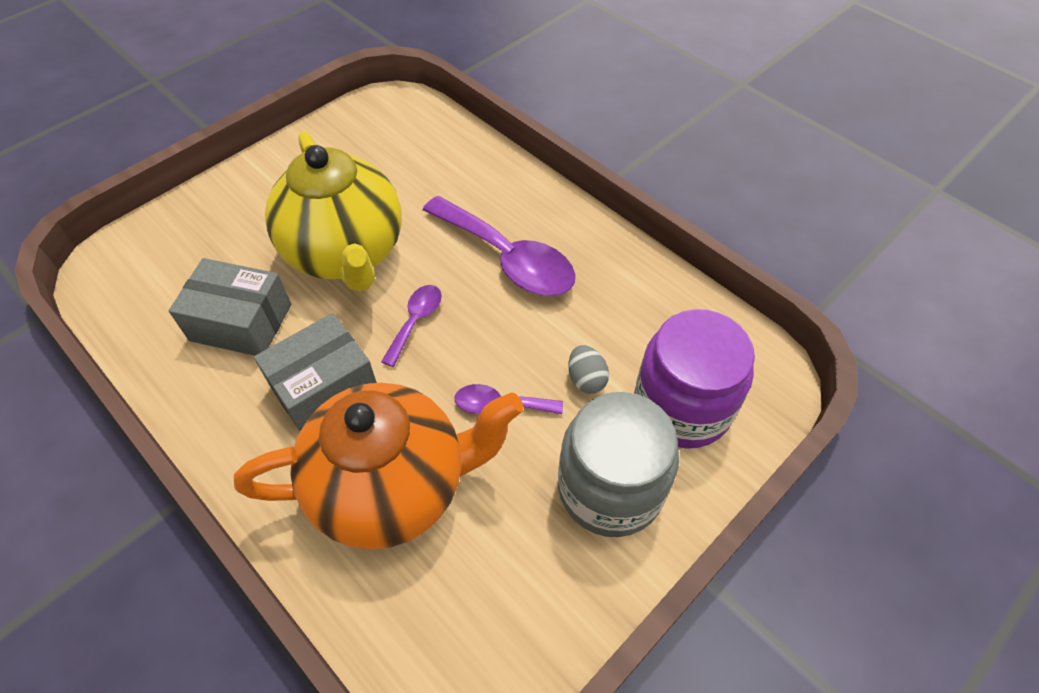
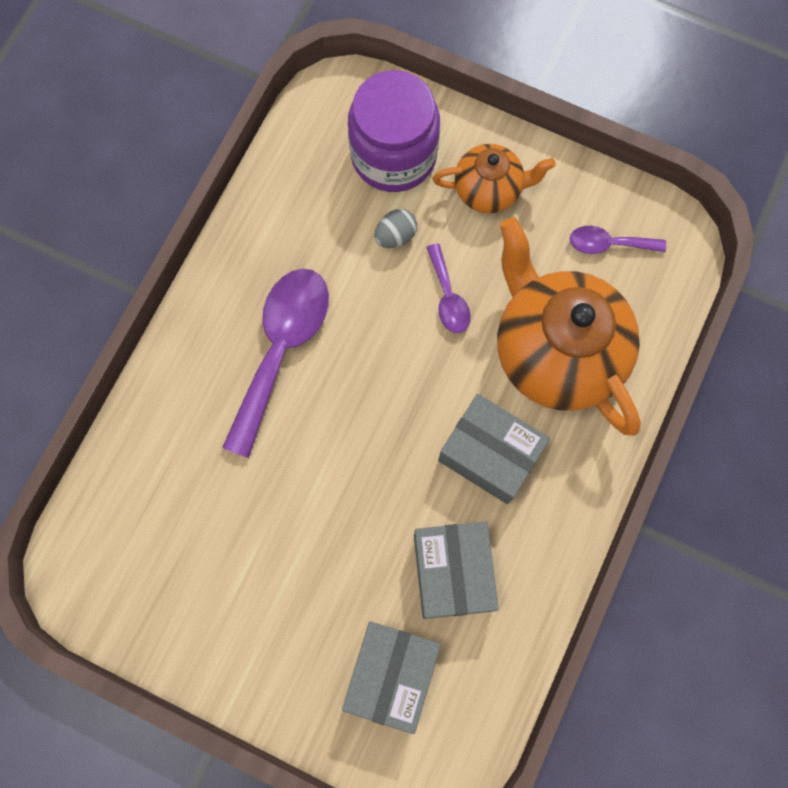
camera: 110 degrees left, 20 degrees up
yellow teapot [265,131,402,292] -> none
purple spoon [381,285,442,367] -> purple spoon moved to [570,226,666,254]
grey jar [558,392,679,537] -> orange teapot [433,144,556,213]
none -> grey box [342,621,441,734]

